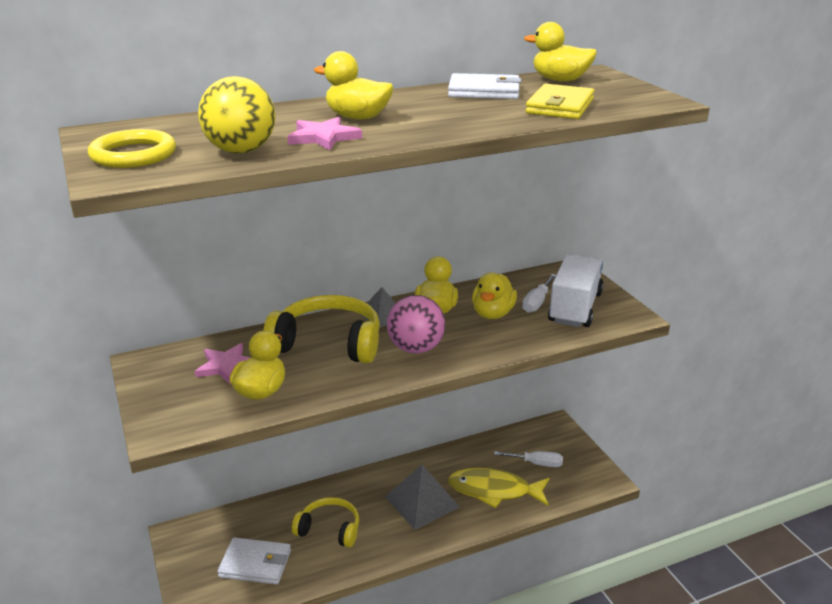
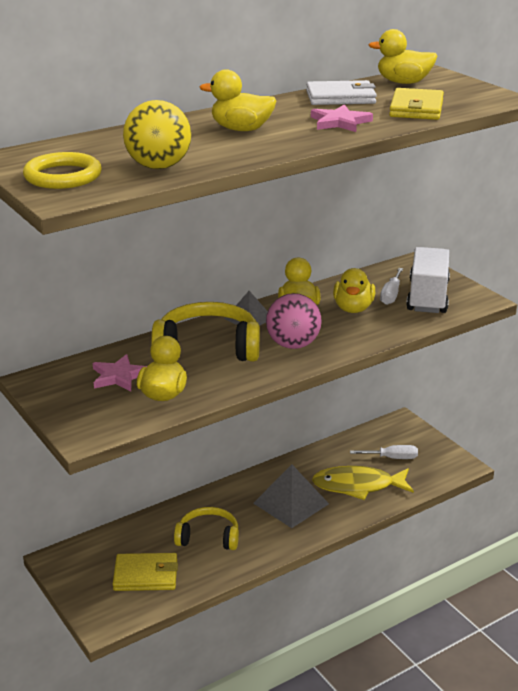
camera: 10 degrees left, 0 degrees up
white wallet [217,537,291,585] -> yellow wallet [113,553,178,591]
pink star [287,117,362,150] -> pink star moved to [311,104,373,132]

